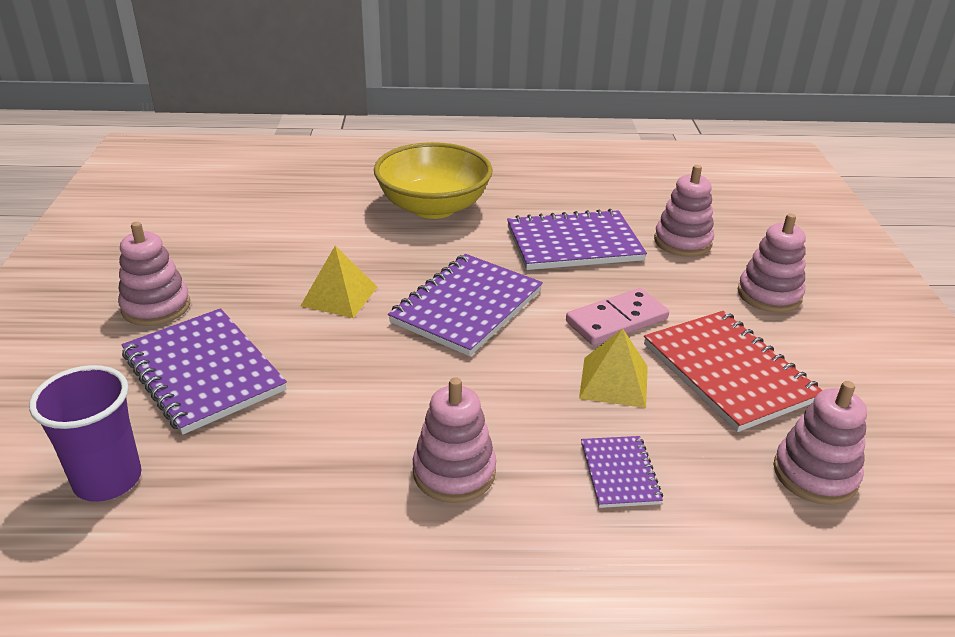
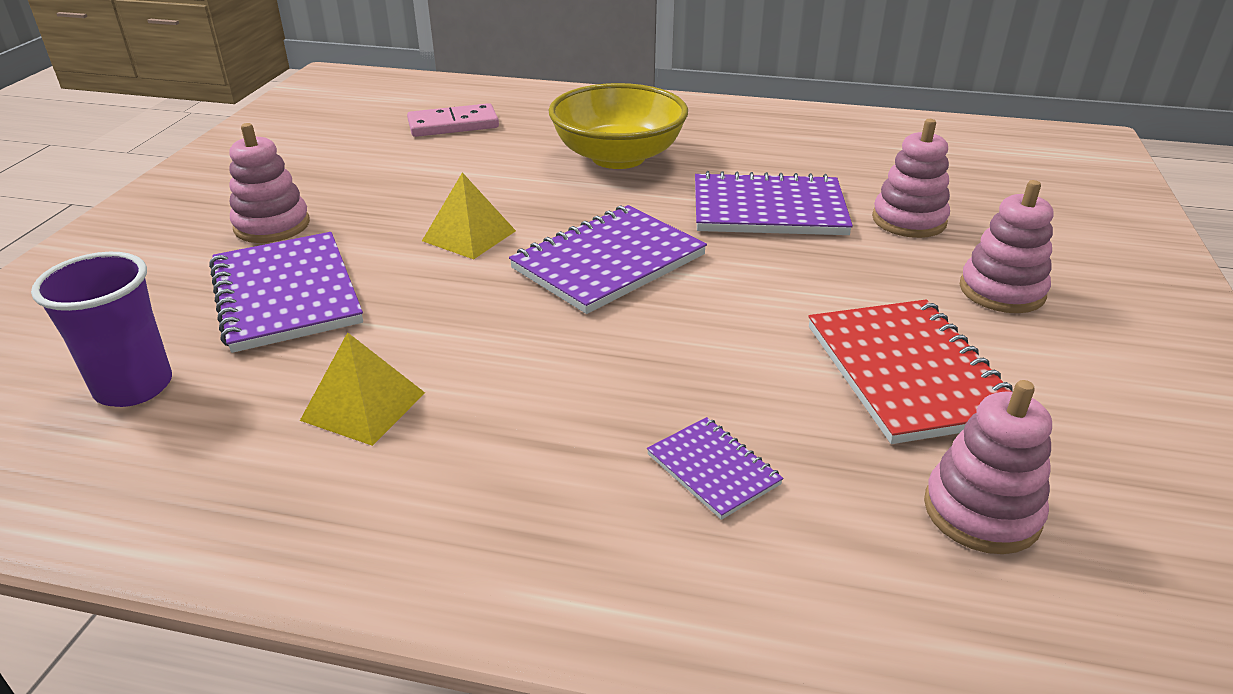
camera: 15 degrees right, 0 degrees up
pink stacking toy [413,377,496,503] -> none
pink domino [566,288,669,345] -> pink domino moved to [407,103,499,137]
yellow pyramid [579,328,648,408] -> yellow pyramid moved to [300,332,425,446]
purple notebook [581,436,663,508] -> purple notebook turned 45 degrees counterclockwise [647,417,783,520]

